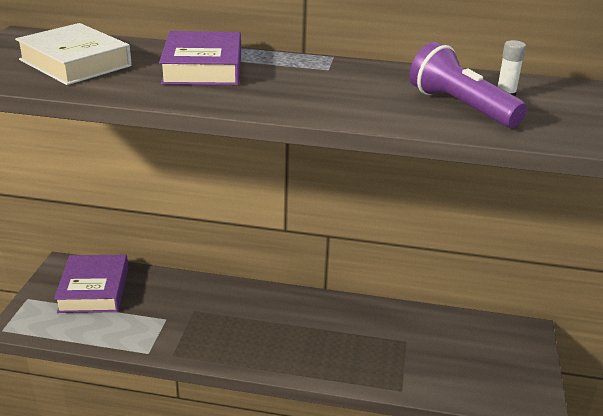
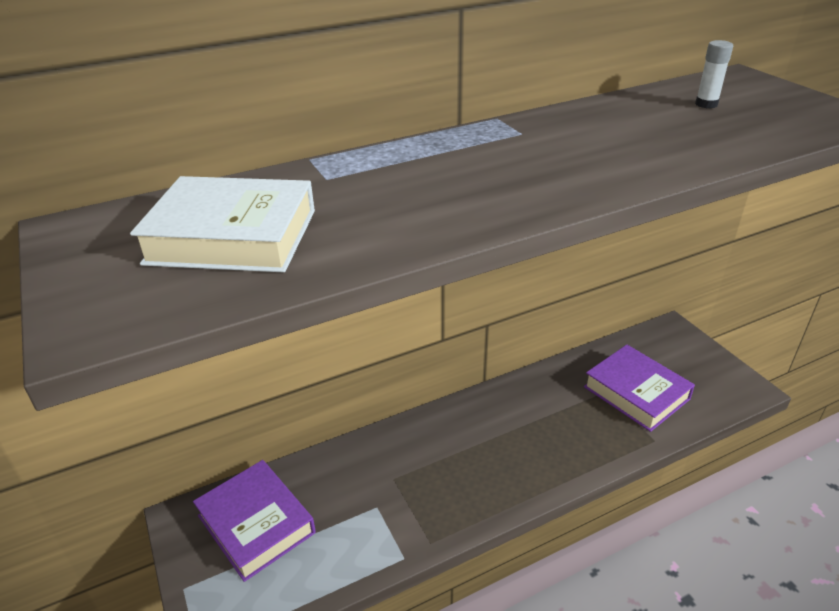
camera: 35 degrees left, 5 degrees up
purple book [159,31,241,85] -> purple book moved to [584,345,695,432]
purple flashlight [409,42,527,128] -> none

